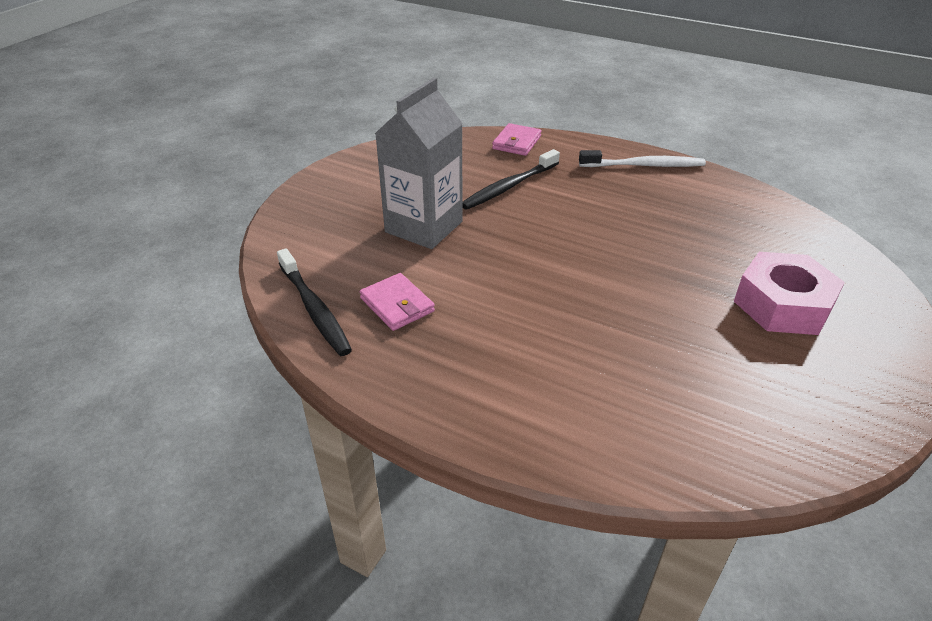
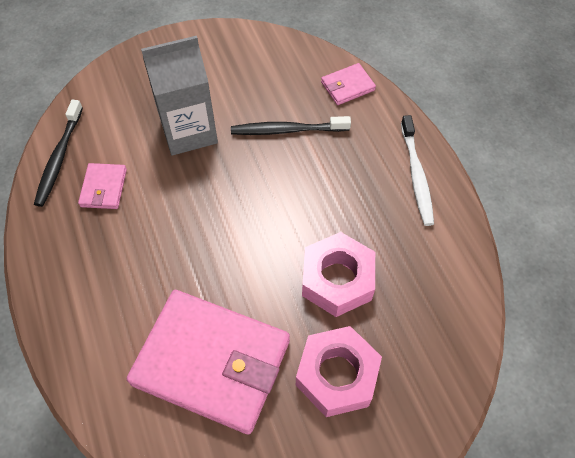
camera: 40 degrees right, 20 degrees up
white toothbrush [579,150,706,167] -> white toothbrush turned 45 degrees clockwise [401,115,434,226]
none -> pink wallet [127,290,290,434]
none -> pink nut [302,232,375,317]

